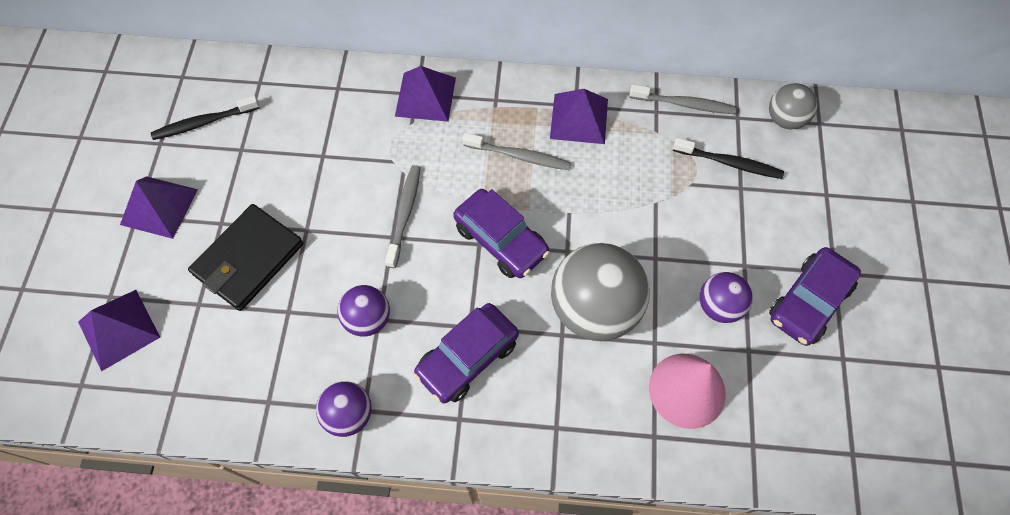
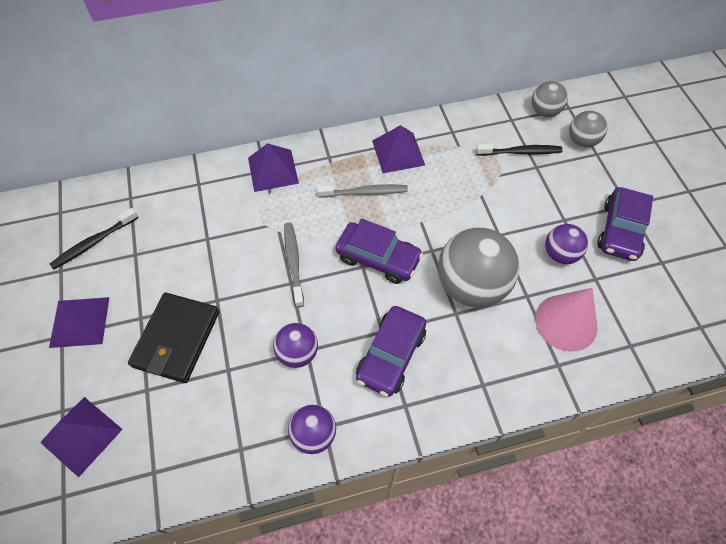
camera: 20 degrees left, 5 degrees down
grey toothbrush [630,85,737,114] -> none
none -> grey ball [569,111,607,148]

